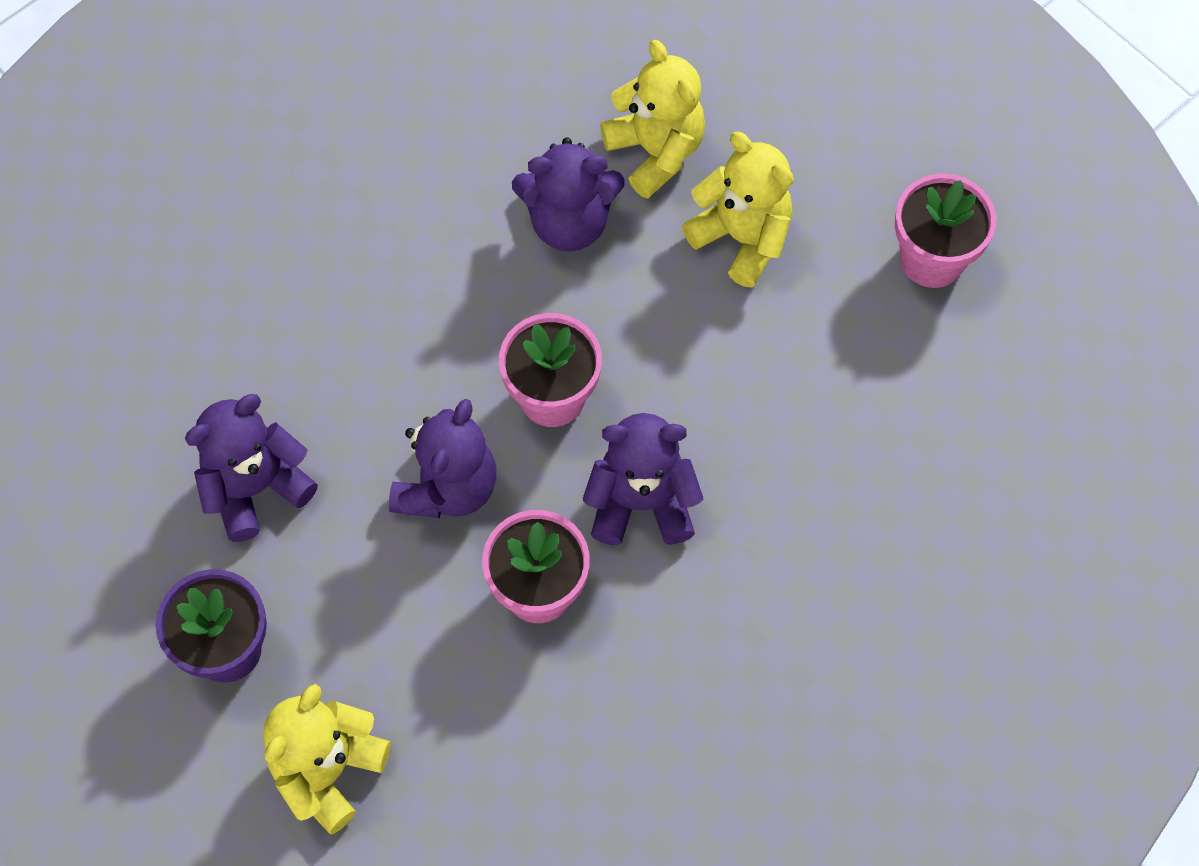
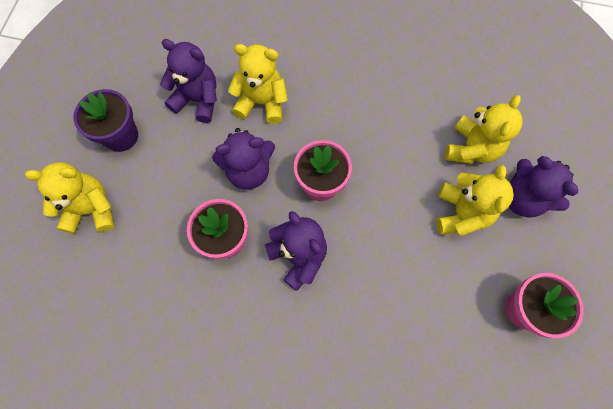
camera: 55 degrees right, 5 degrees up
purple teddy bear [512,137,625,251] -> purple teddy bear moved to [509,156,578,218]
none -> yellow teddy bear [228,44,288,124]

